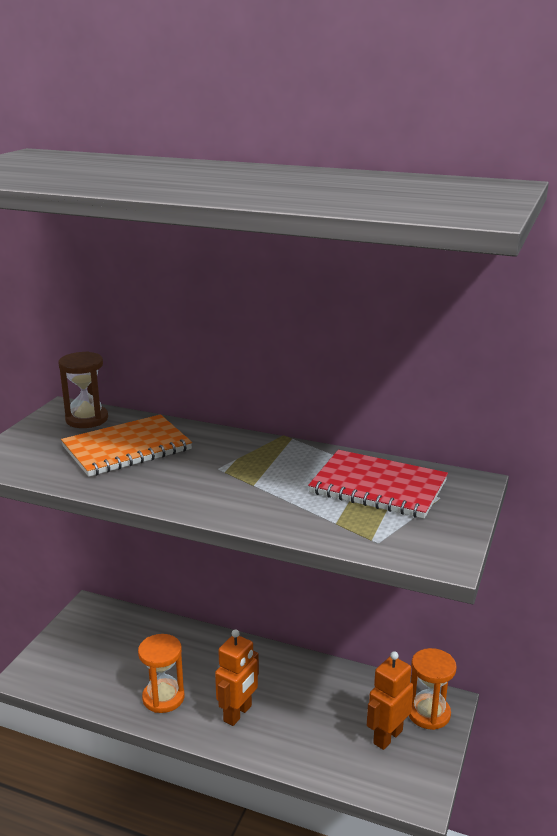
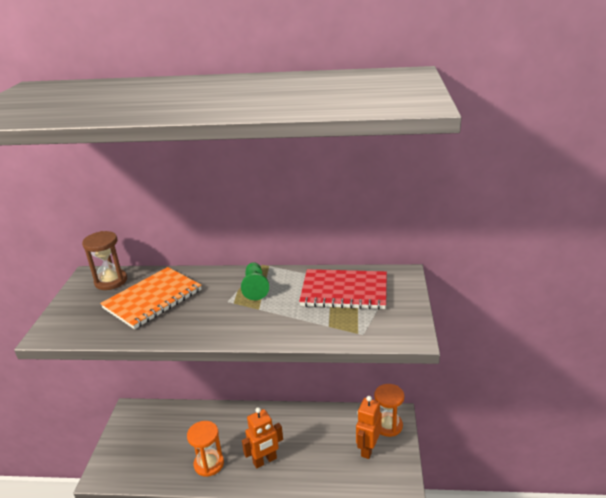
camera: 15 degrees left, 5 degrees up
orange robot [215,629,259,726] -> orange robot turned 45 degrees clockwise [242,407,283,469]
none -> green pawn [241,262,269,300]

